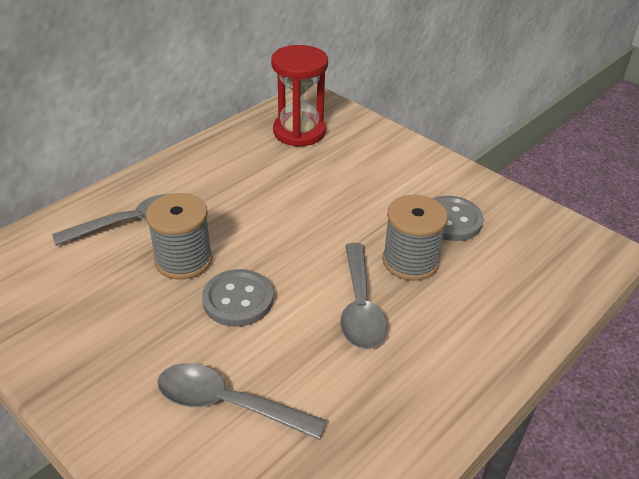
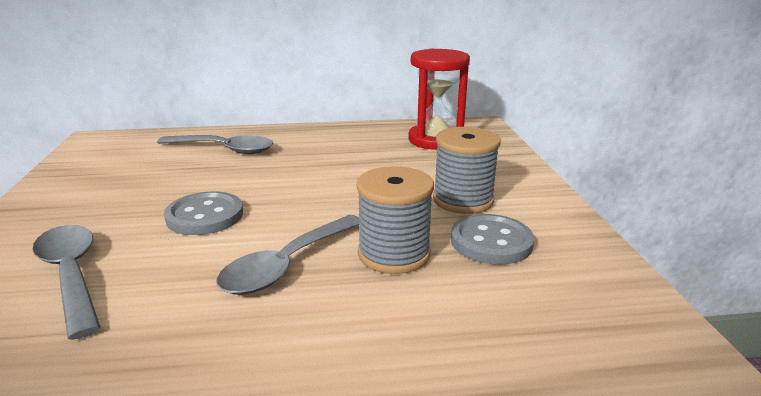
camera: 40 degrees right, 15 degrees down
grey spool [146,193,213,280] -> grey spool moved to [433,127,501,214]

